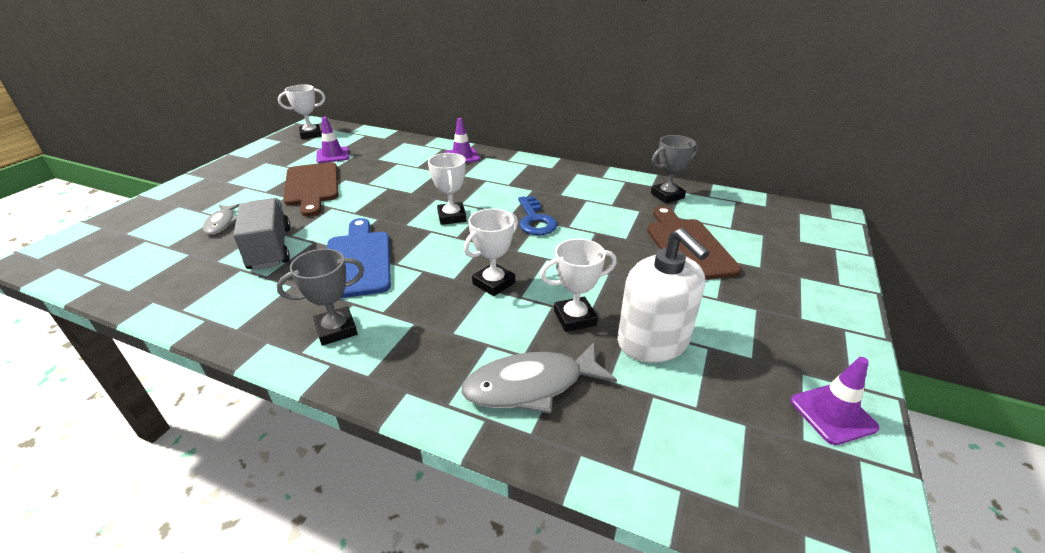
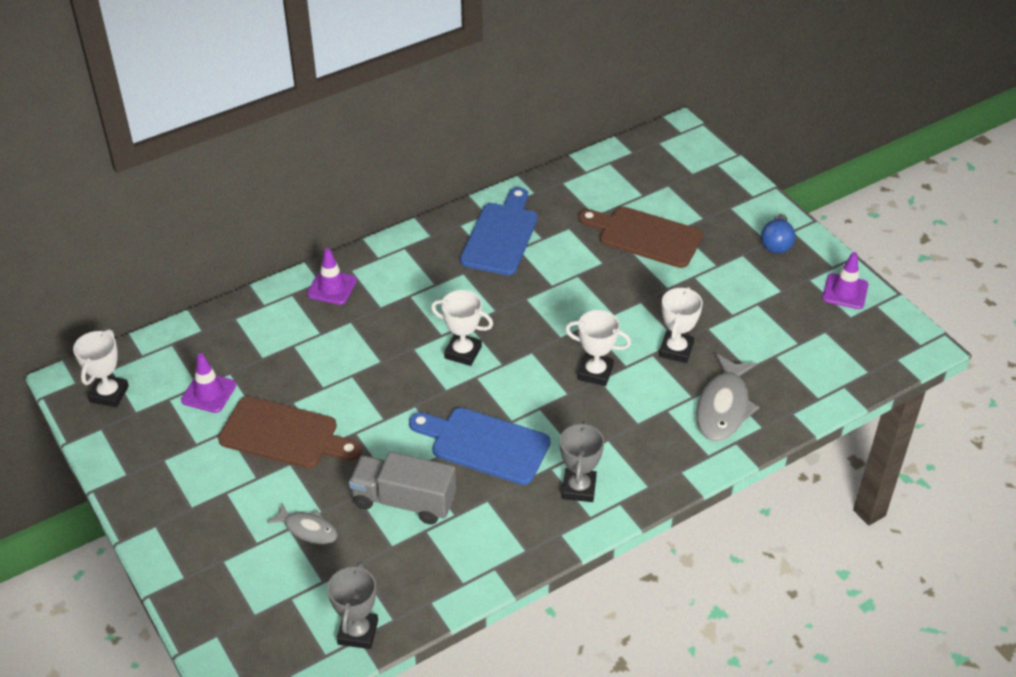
camera: 55 degrees left, 10 degrees up
white trophy [464,209,518,296] -> white trophy turned 60 degrees counterclockwise [565,310,631,386]
blue key [518,196,557,235] -> none
white soap dispenser [617,228,709,363] -> none
grey trophy [651,135,698,203] -> grey trophy moved to [327,562,378,649]
none -> blue cutting board [460,187,538,275]
none -> blue light bulb [761,214,796,253]

